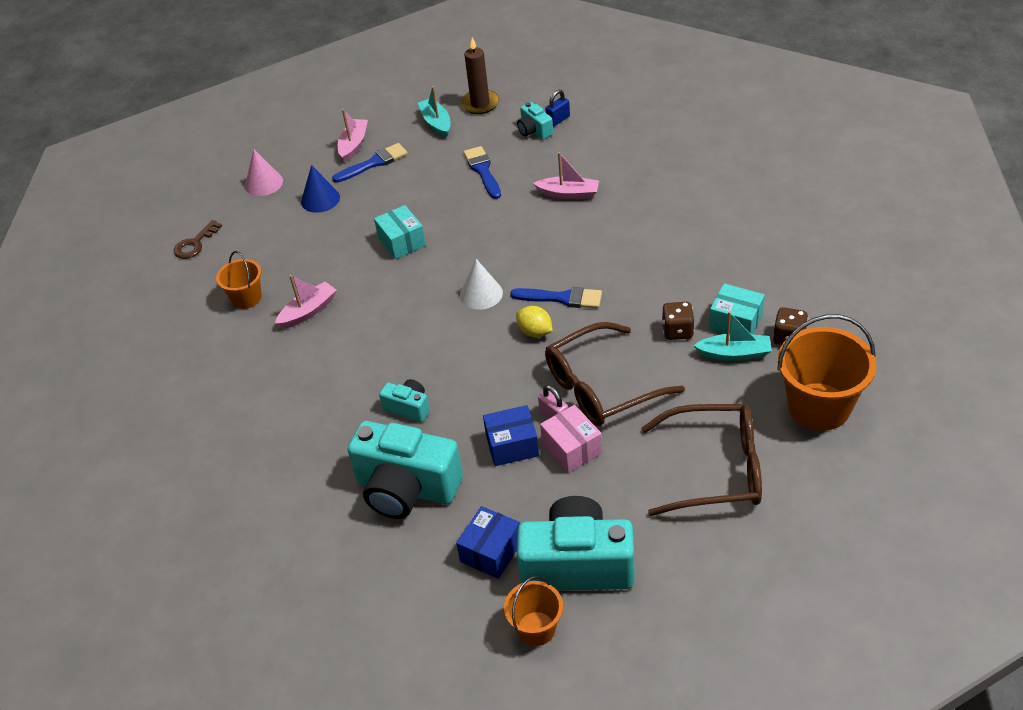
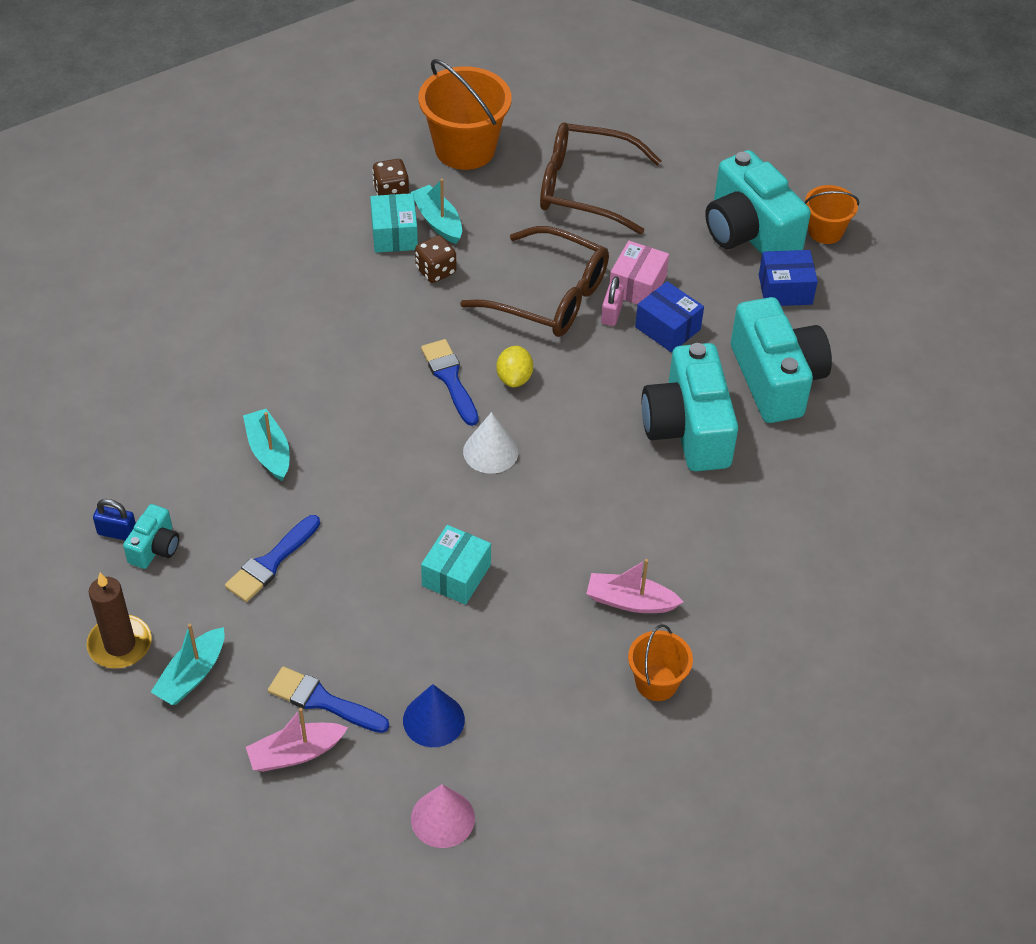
camera: 130 degrees left, 5 degrees up
brown key [174,220,222,259] -> none
turquoise camera [379,379,430,422] -> turquoise camera [642,343,738,471], size x2.12
pink boat [533,152,599,199] -> turquoise boat [243,409,290,481]
brown glasses [641,404,762,516] -> brown glasses turned 45 degrees counterclockwise [540,122,661,234]

